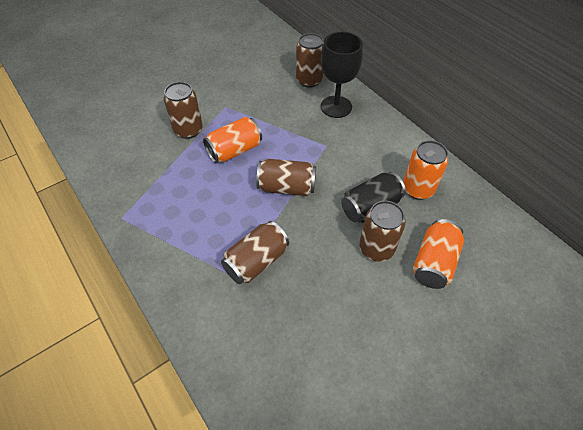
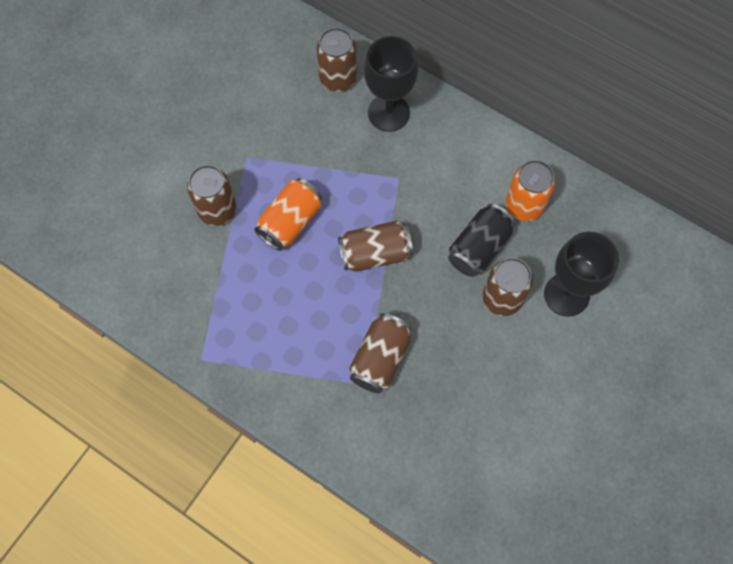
camera: 20 degrees left, 15 degrees up
orange can [413,219,464,289] -> black goblet [544,232,619,317]

